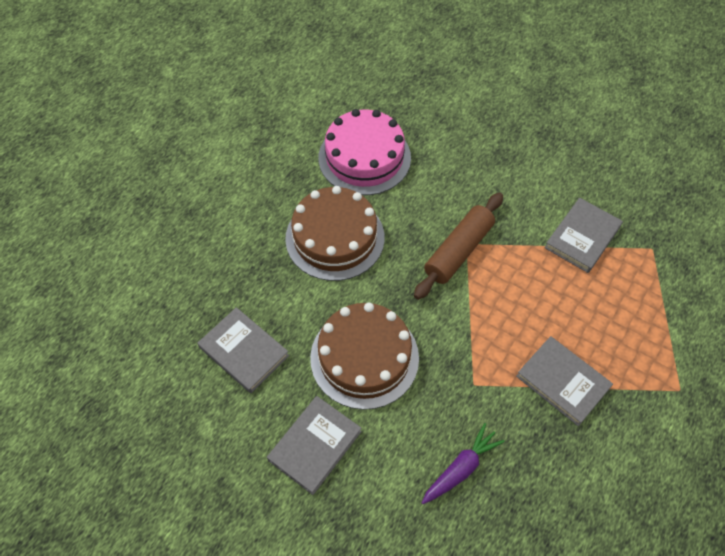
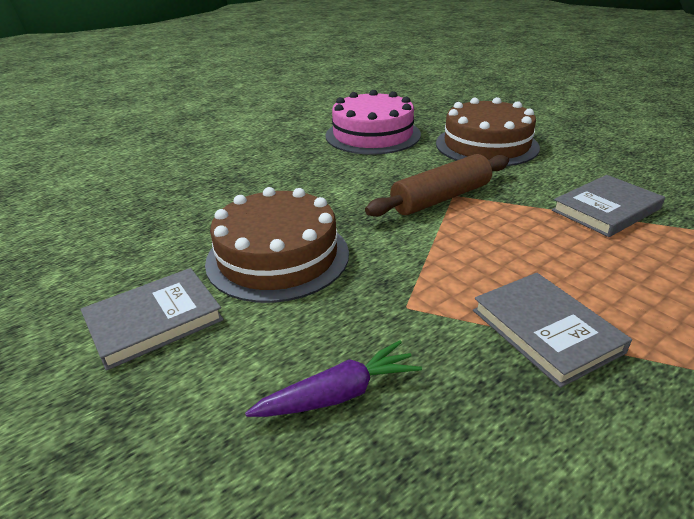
camera: 20 degrees right, 25 degrees down
grey book [198,307,289,393] -> none
brown cake [285,186,385,281] -> brown cake moved to [436,97,540,166]

